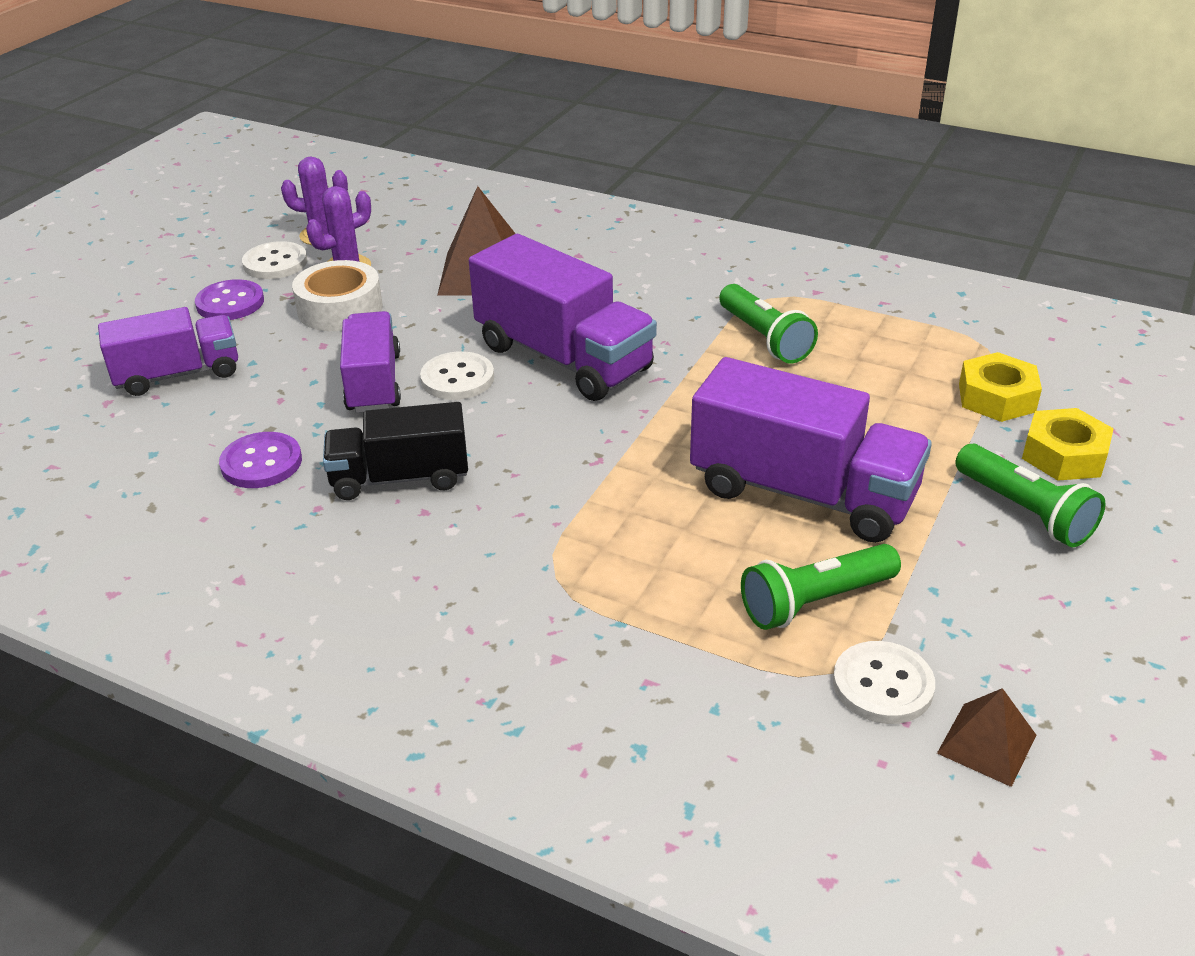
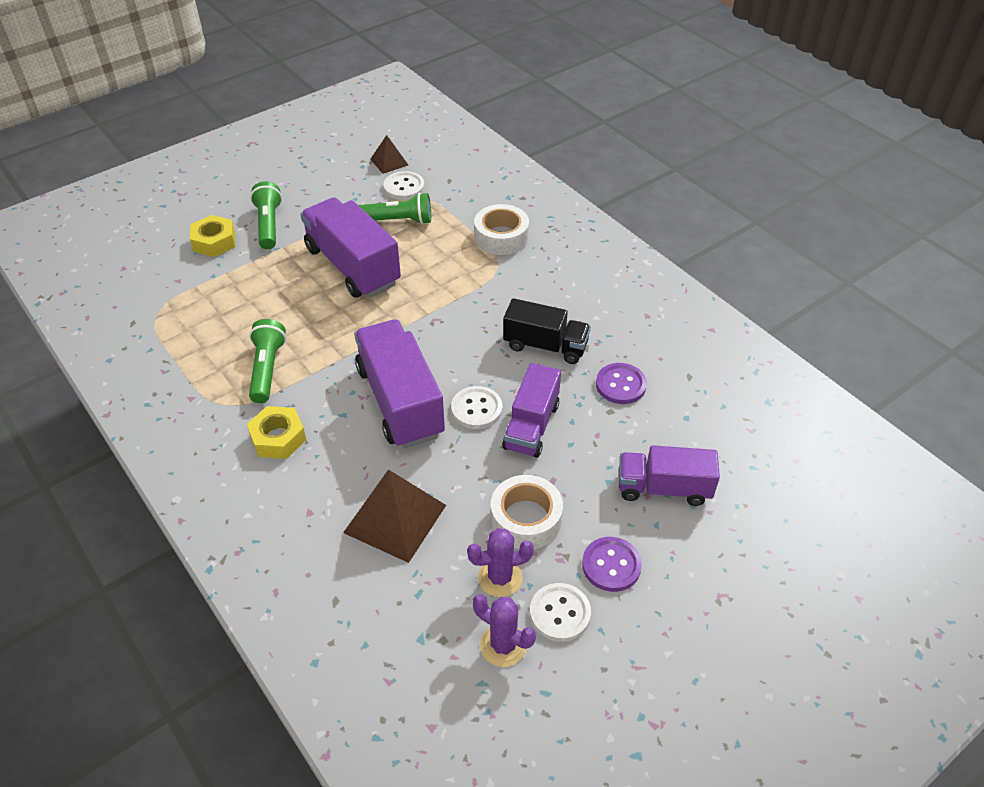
camera: 155 degrees left, 10 degrees up
yellow nut [959,352,1042,422] -> yellow nut moved to [247,406,306,459]
none -> white tape [474,204,529,255]

